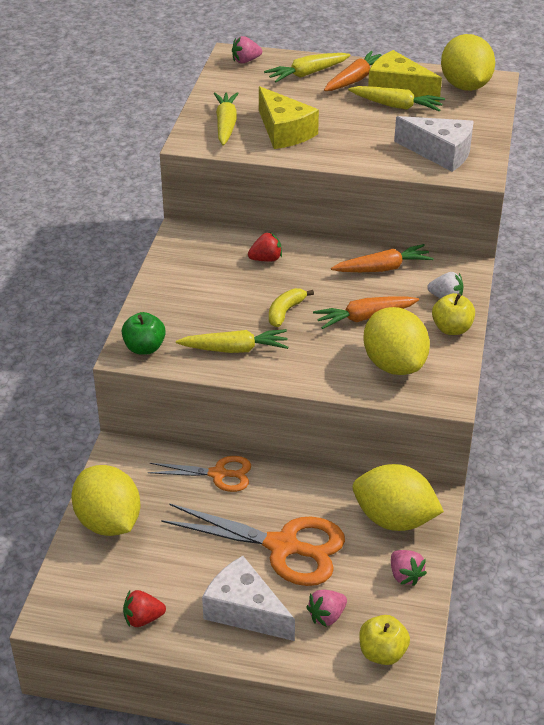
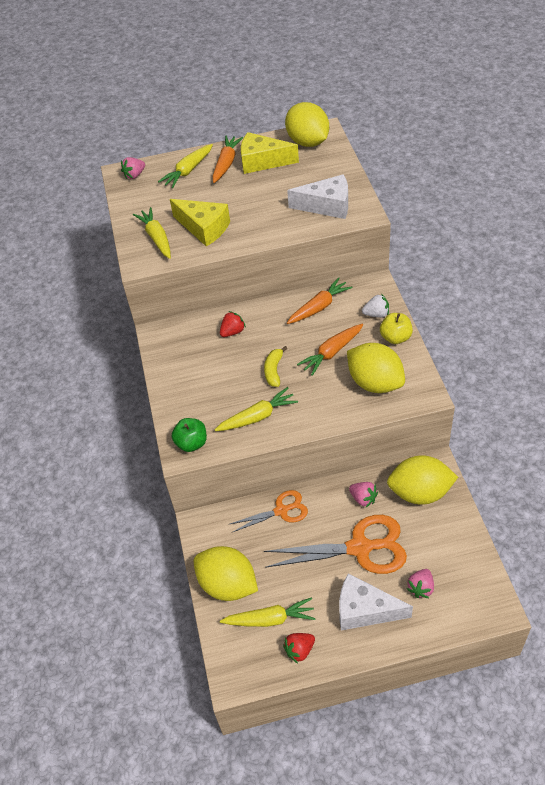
camera: 20 degrees left, 10 degrees up
yellow carrot [348,86,445,111] -> yellow carrot moved to [220,597,316,627]
yellow apple [359,615,410,665] -> none
pink strawberry [391,550,427,586] -> pink strawberry moved to [349,482,378,507]

